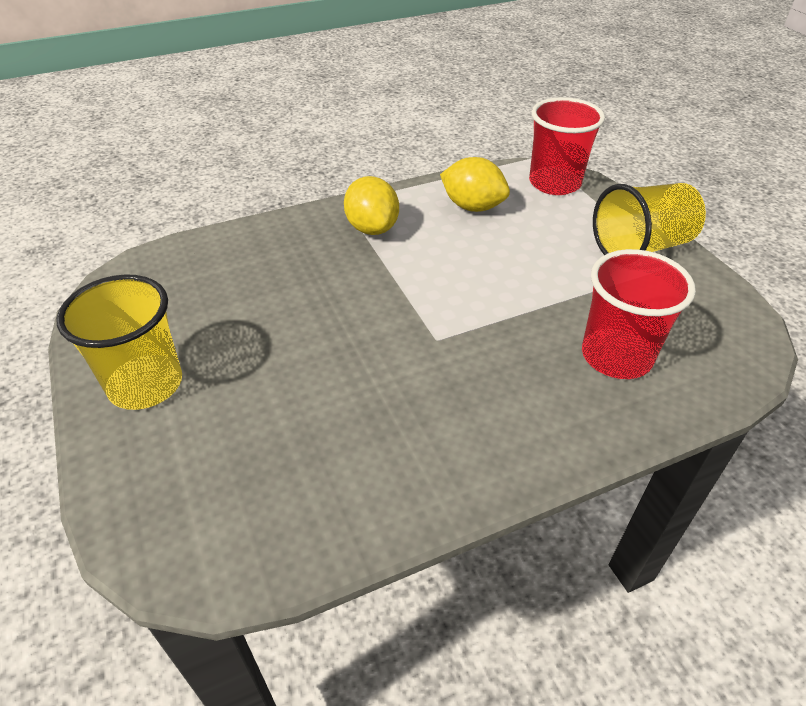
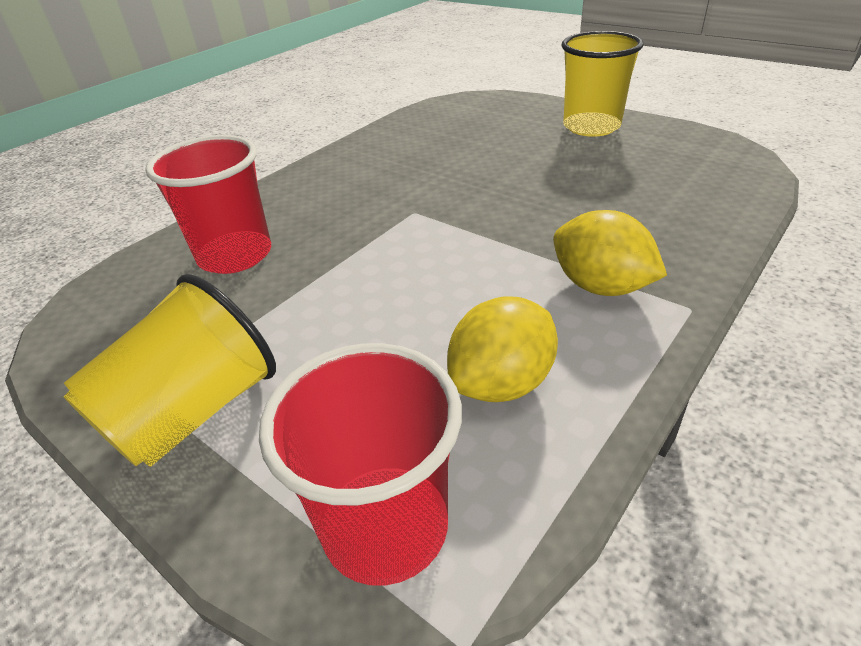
camera: 155 degrees right, 5 degrees down
yellow lemon [440,157,510,212] -> yellow lemon turned 45 degrees counterclockwise [447,296,558,402]

